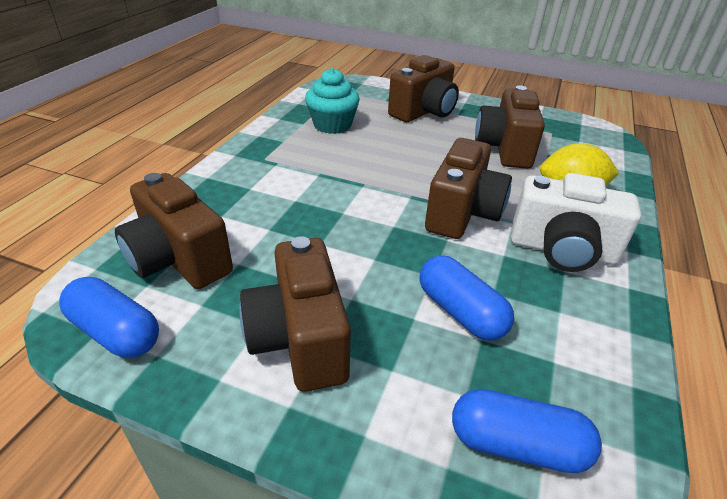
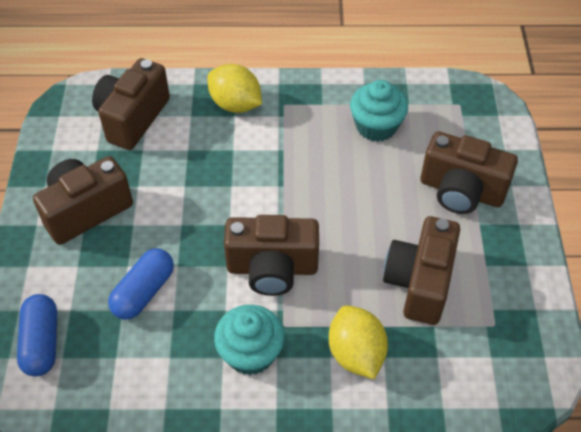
camera: 70 degrees right, 15 degrees up
blue capsule [59,277,159,358] -> none
brown camera [475,86,545,169] -> brown camera turned 60 degrees counterclockwise [383,216,460,325]
white camera [511,173,641,272] -> turquoise cupcake [214,305,285,375]
none -> yellow lemon [208,64,262,113]

